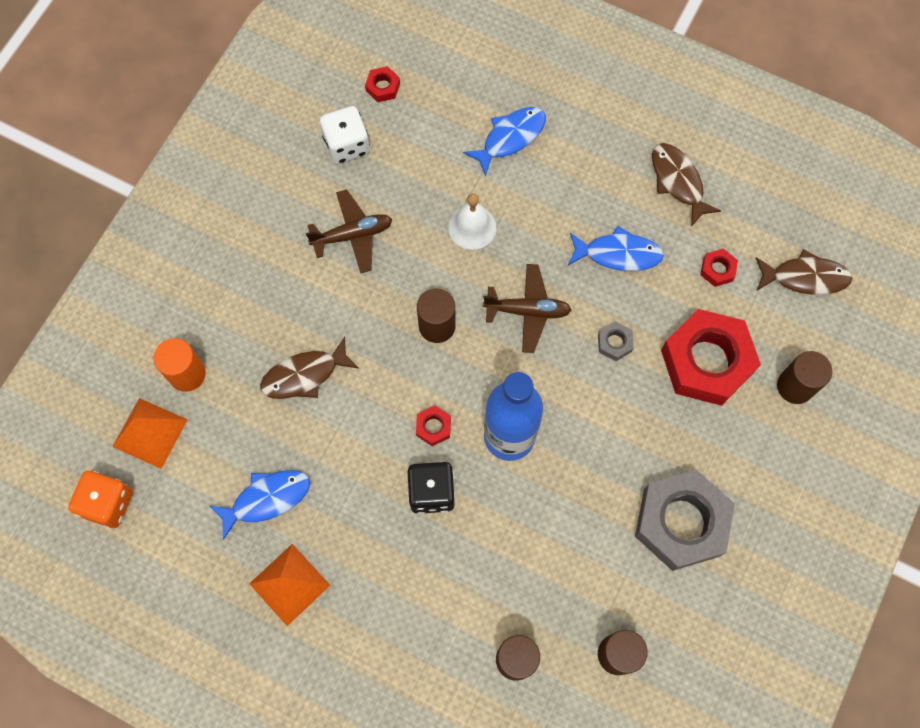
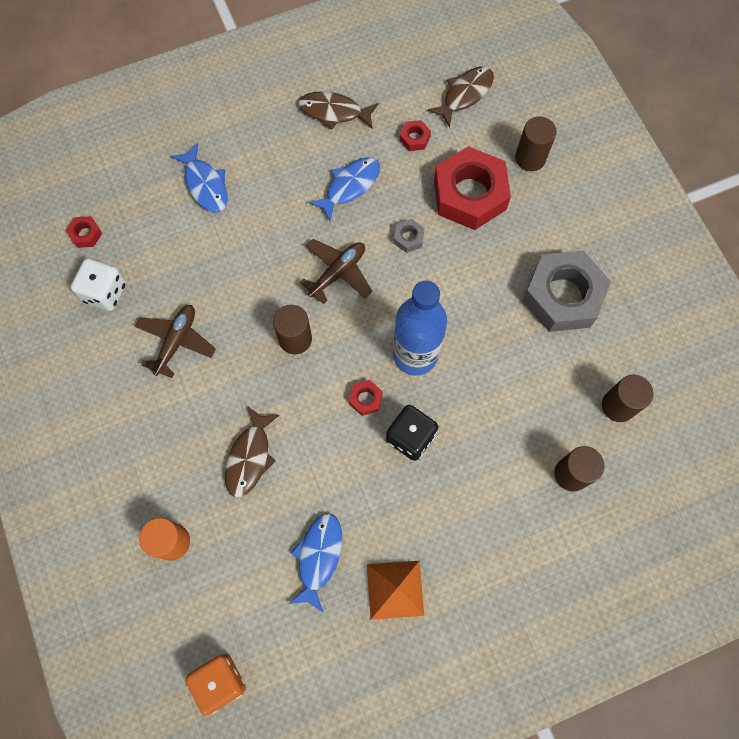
camera: 50 degrees left, 0 degrees up
orange pyramid [113,398,188,469] -> none
white bell [448,193,496,250] -> none
blue fish [463,107,546,176] -> blue fish turned 150 degrees clockwise [171,143,227,213]

